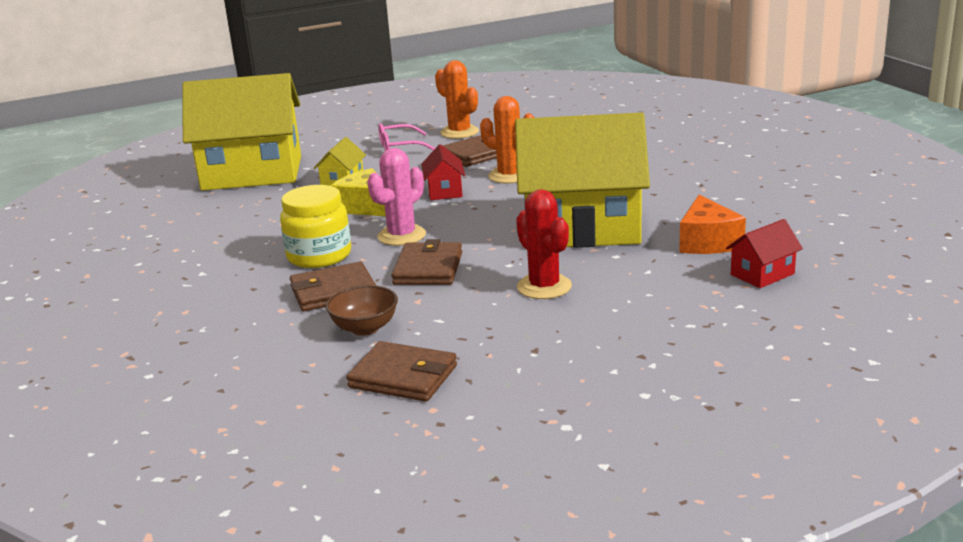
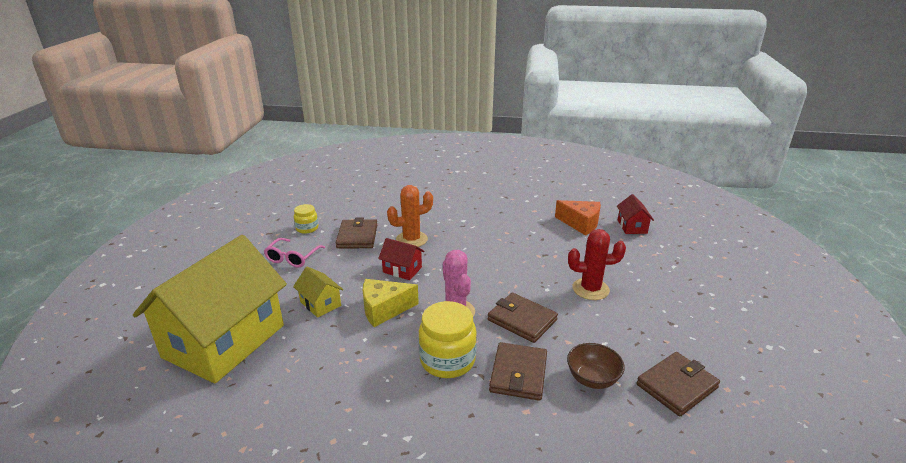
camera: 60 degrees left, 5 degrees up
orange cactus [435,60,479,139] -> yellow jar [294,204,318,234]
yellow house [515,113,650,248] -> none

